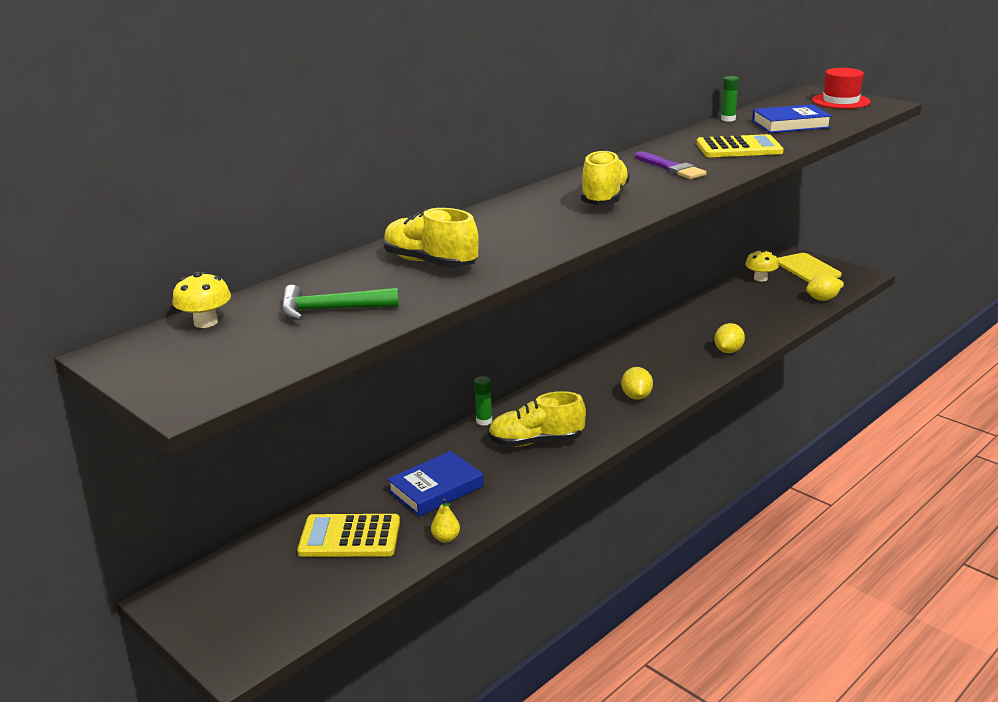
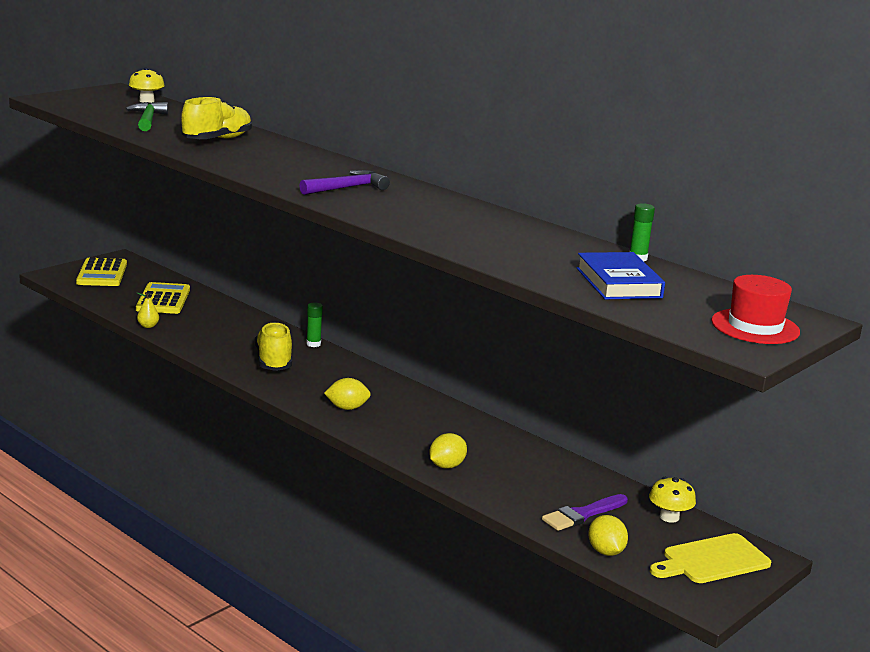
camera: 85 degrees right, 5 degrees down
blue book [387,451,484,516] -> none
yellow shoe [581,150,630,205] -> purple hammer [299,170,390,195]
purple brush [635,151,707,179] -> purple brush moved to [542,494,628,531]
yellow calculator [697,134,784,157] -> yellow calculator moved to [76,258,127,286]
yellow lemon [714,323,745,353] -> yellow lemon turned 75 degrees counterclockwise [429,433,467,468]

